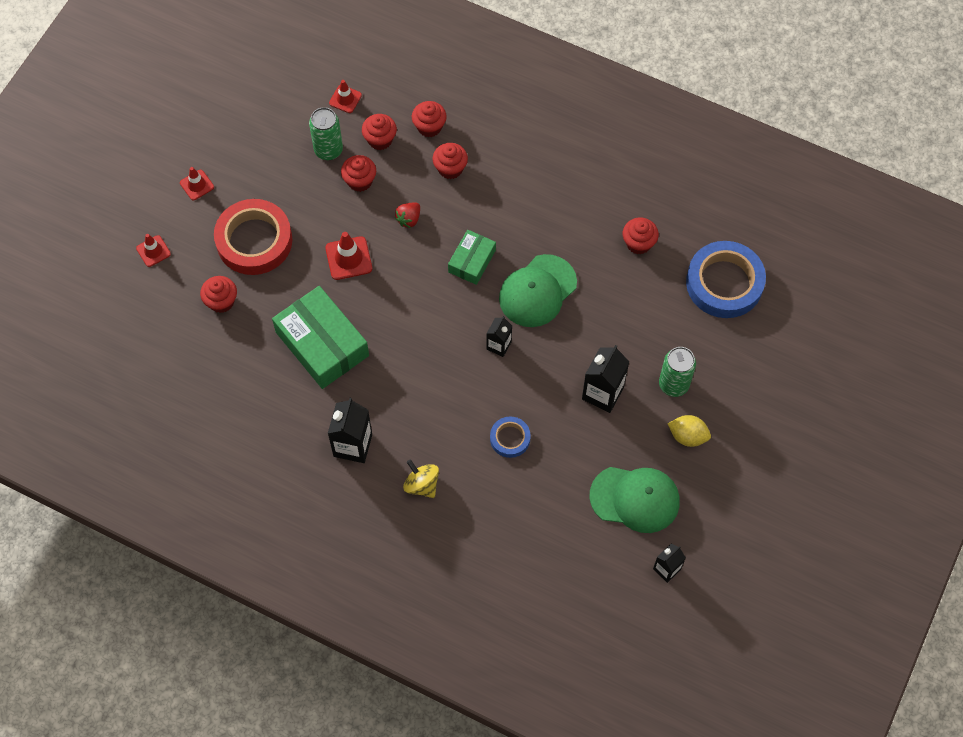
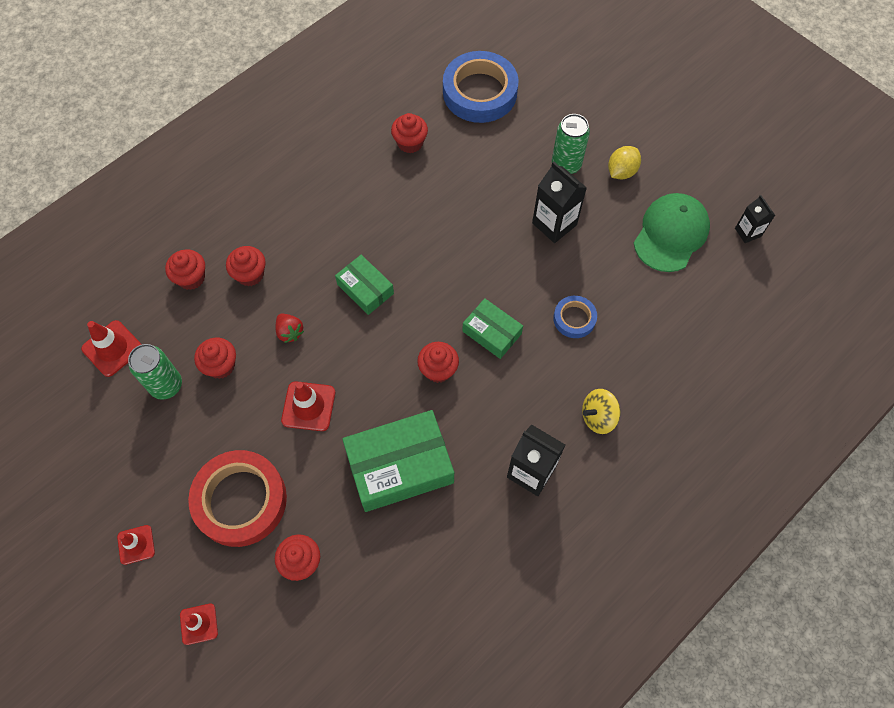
camera: 70 degrees left, 0 degrees up
red traffic cone [329,80,362,113] -> red traffic cone [81,320,142,377], size x1.52
red cupcake [362,114,397,150] -> red cupcake moved to [417,342,459,383]
black carton [486,316,512,357] -> none
green cap [499,254,577,327] -> none
none -> green box [462,298,523,359]

